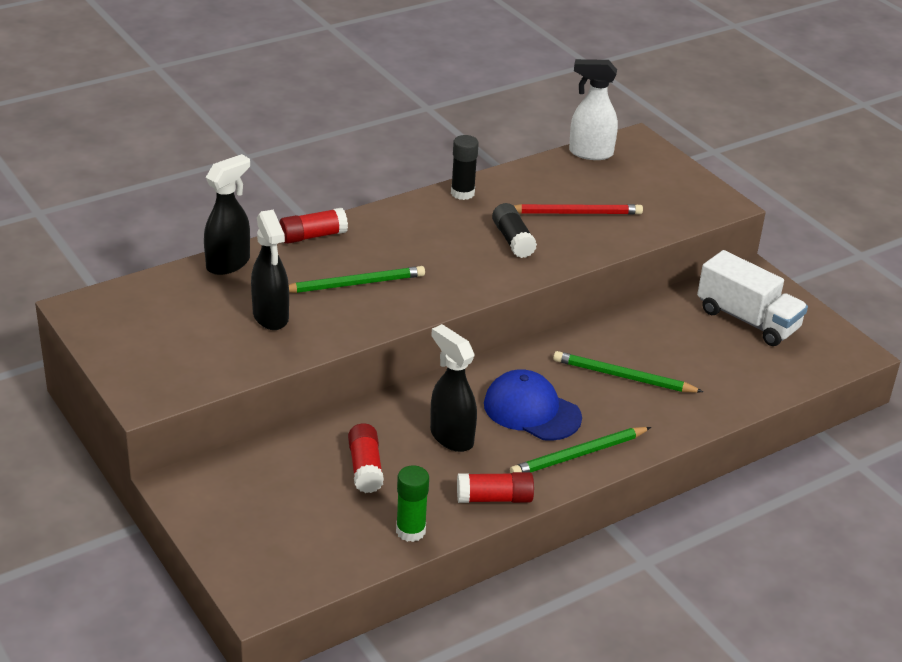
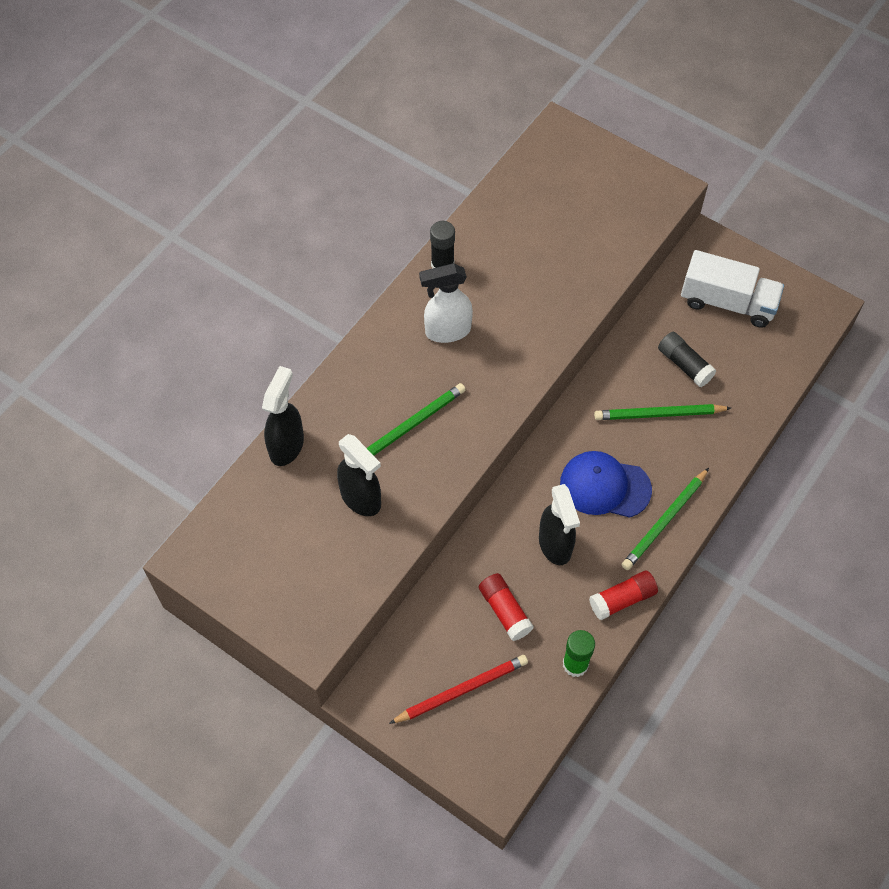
camera: 20 degrees left, 25 degrees up
red glue stick [279,208,348,244] -> none
black spray bottle [430,324,477,452] -> black spray bottle turned 135 degrees counterclockwise [539,484,580,565]
black glue stick [492,203,537,258] -> black glue stick moved to [658,332,716,387]
red pencil [514,204,643,215] -> red pencil moved to [389,655,528,724]
white spray bottle [569,59,618,160] -> white spray bottle moved to [419,263,473,343]

